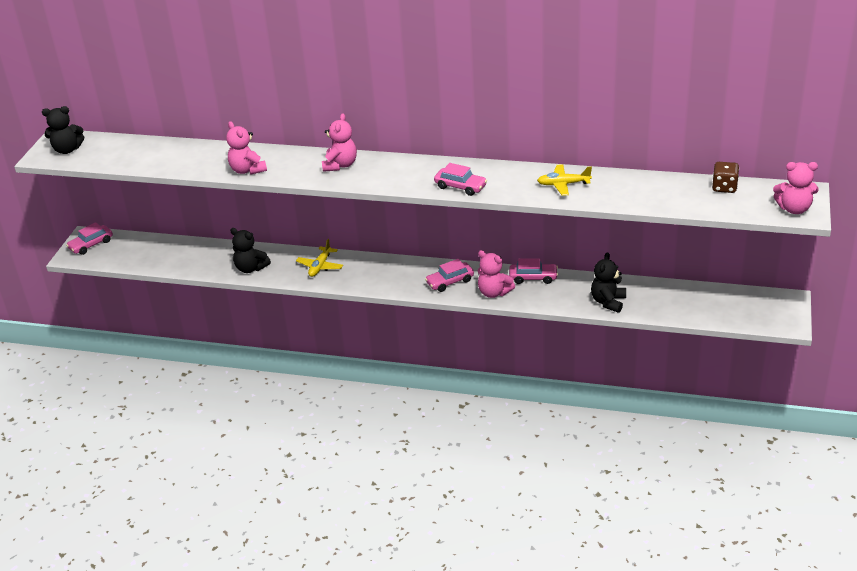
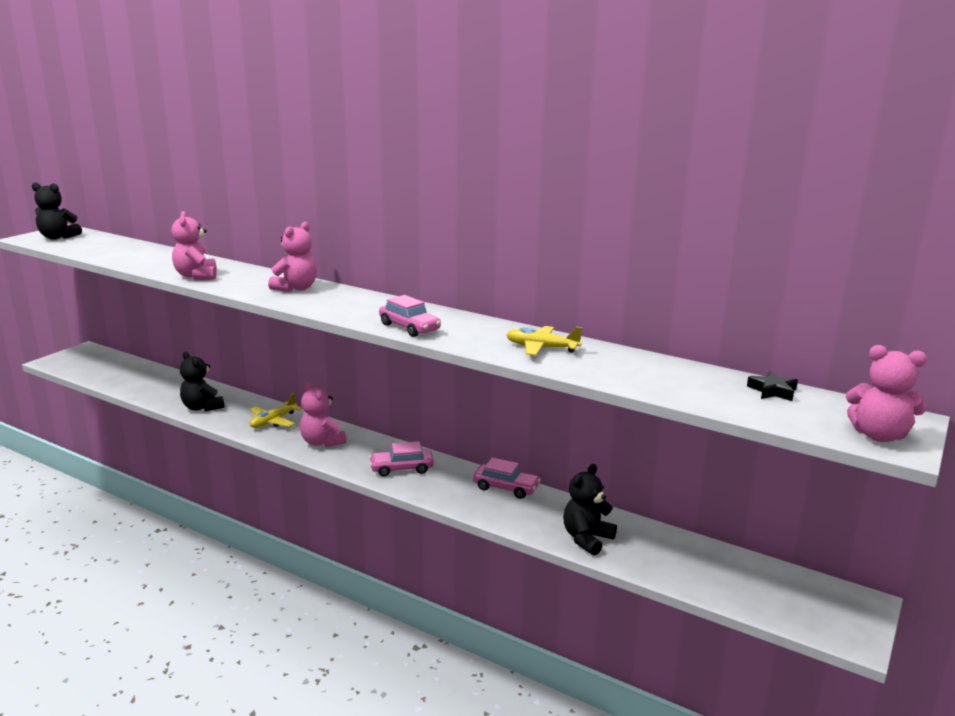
camera: 15 degrees right, 15 degrees down
pink car [66,222,113,255] -> none
pink teddy bear [478,250,515,298] -> pink teddy bear moved to [300,382,346,447]
brown dice [712,162,739,193] -> black star [747,371,798,401]

